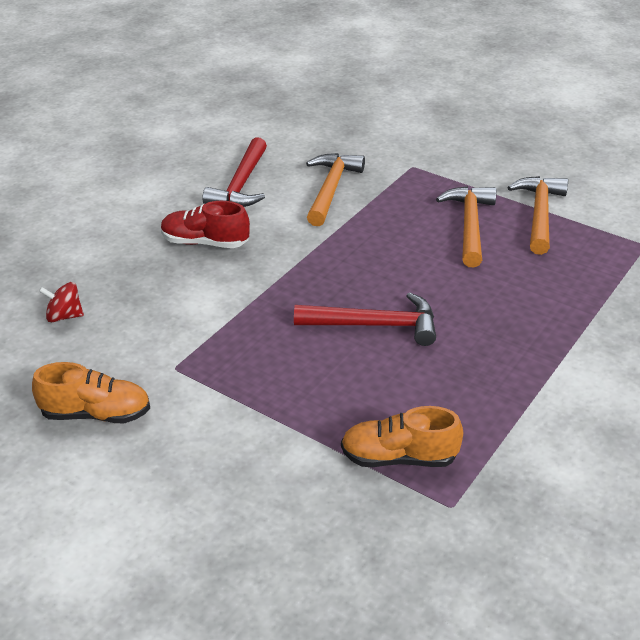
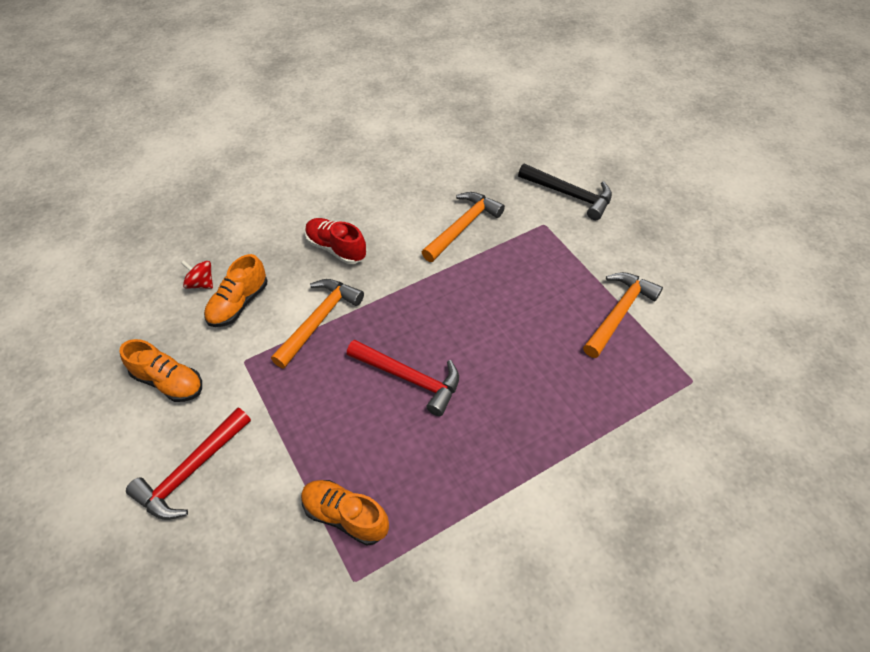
camera: 25 degrees right, 15 degrees up
red hammer [202,137,267,207] -> red hammer moved to [126,408,251,520]
orange hammer [436,186,497,268] -> orange hammer moved to [271,279,364,369]
none -> orange shoe [204,254,267,327]
none -> black hammer [518,164,612,220]

